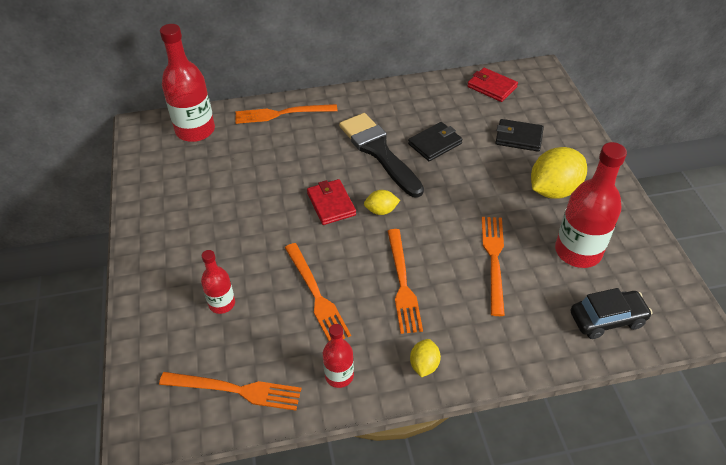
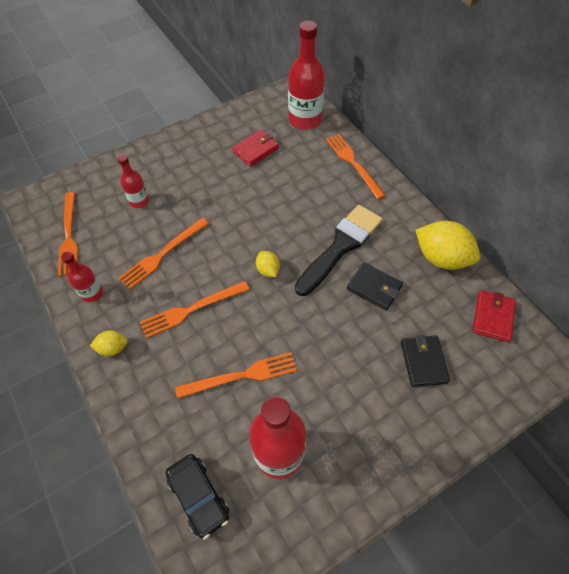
camera: 70 degrees right, 10 degrees up
red wallet [307,179,356,225] -> red wallet moved to [232,130,279,166]
yellow lemon [531,147,587,199] -> yellow lemon moved to [416,221,480,270]

